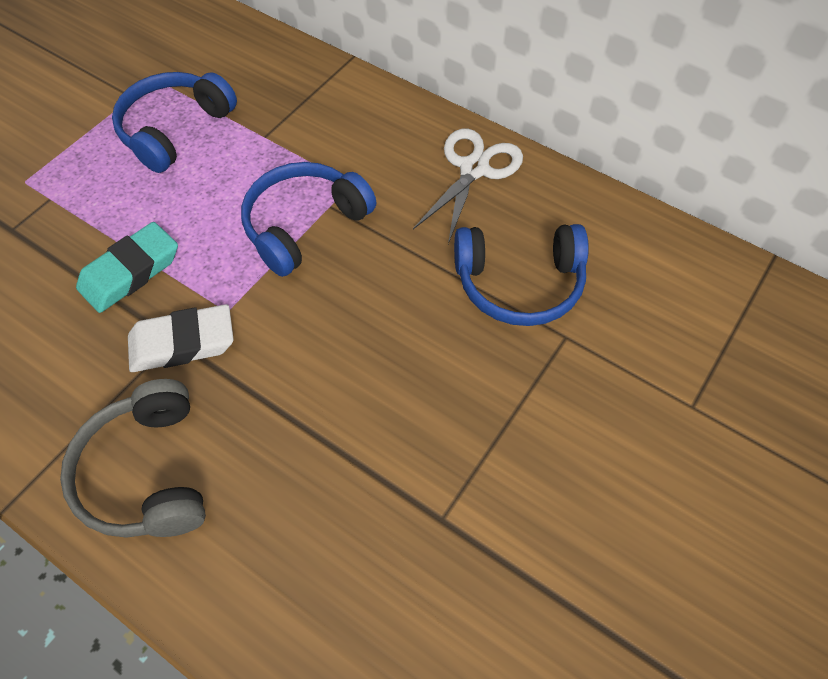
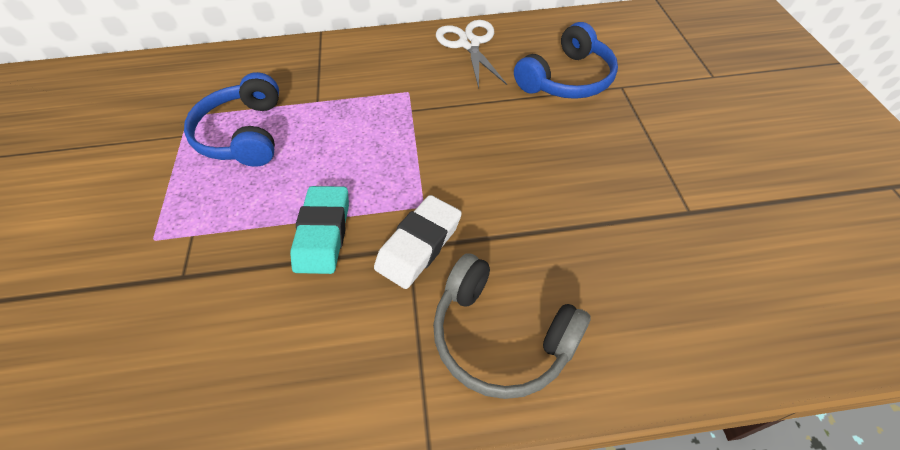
camera: 40 degrees left, 5 degrees down
blue headphones [241,162,376,277] -> none

